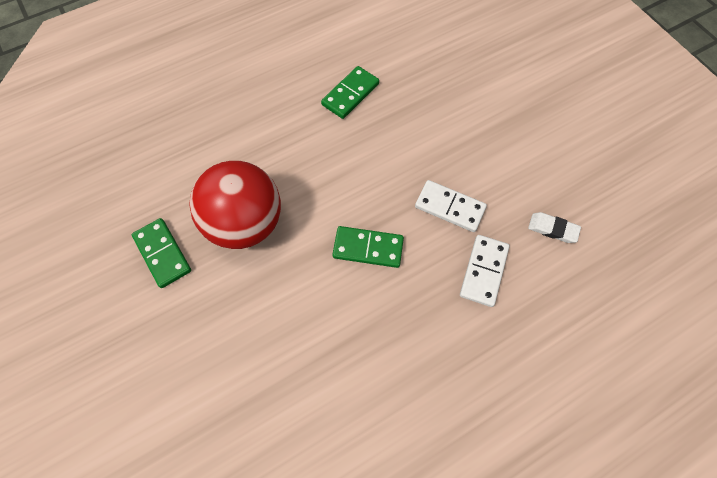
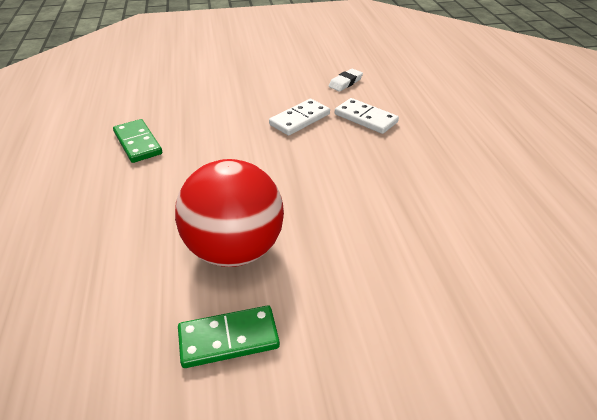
camera: 70 degrees left, 25 degrees down
green domino [332,226,404,268] -> none

